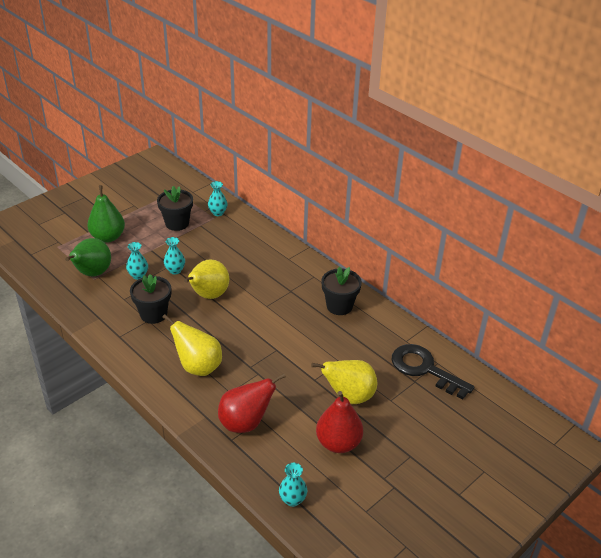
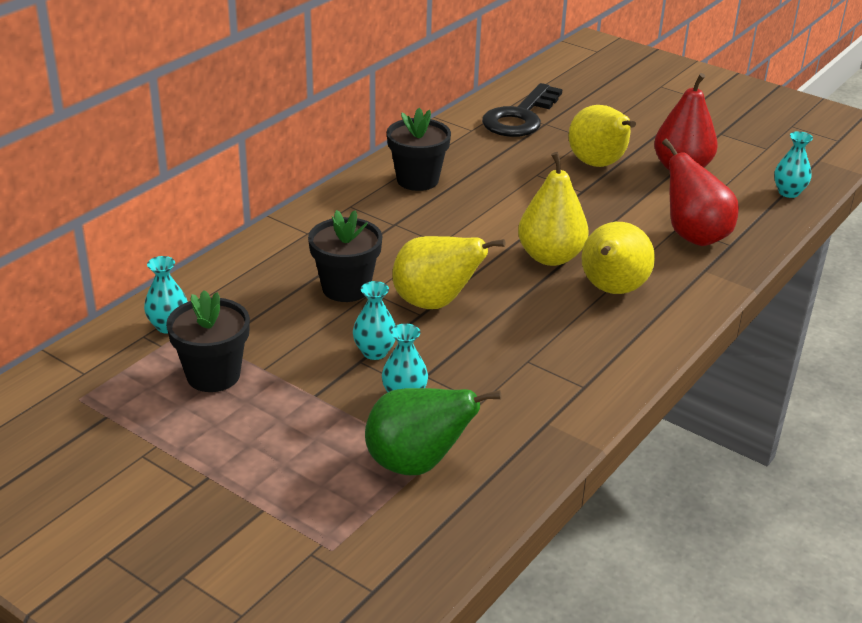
camera: 100 degrees left, 5 degrees down
green pear [87,185,125,243] -> none
black flower pot [130,274,171,324] -> black flower pot moved to [308,210,382,302]
none -> yellow pear [518,152,589,266]

